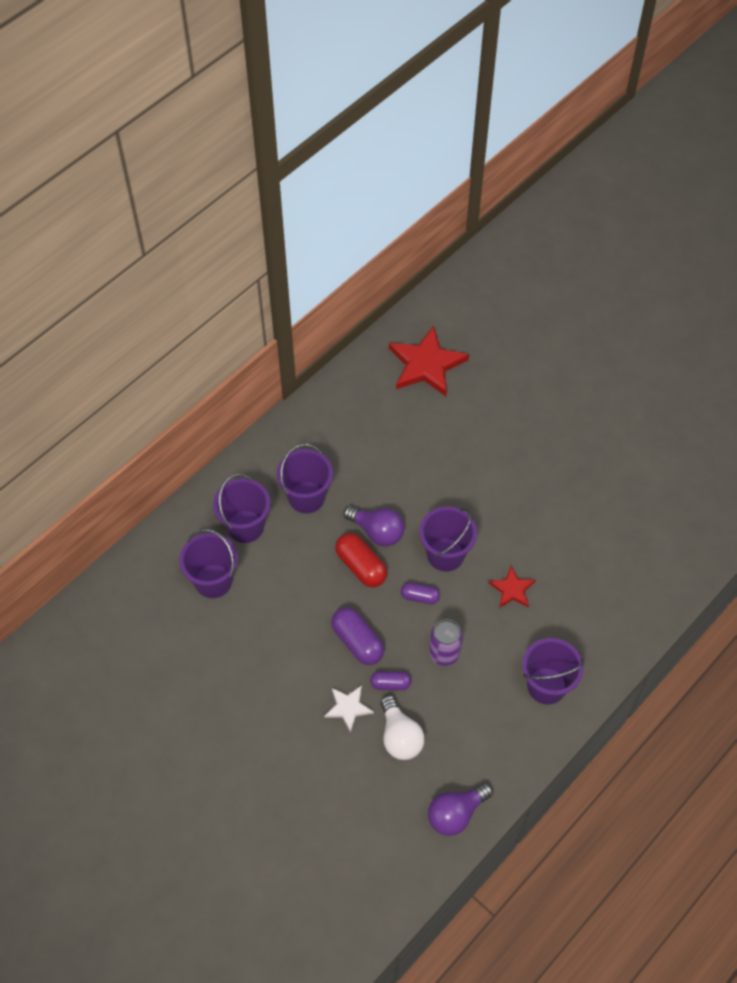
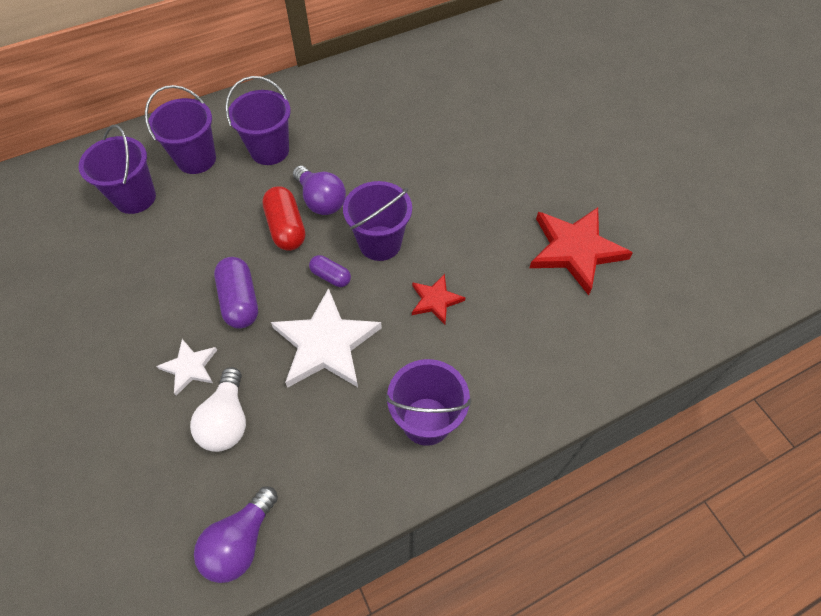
camera: 20 degrees right, 0 degrees up
purple capsule [370,671,411,690] -> none
red star [389,326,469,396] -> red star moved to [529,207,633,295]
purple light bulb [428,783,493,836] -> purple light bulb turned 45 degrees counterclockwise [194,486,278,583]
purple can [429,619,462,666] -> white star [271,288,382,388]

